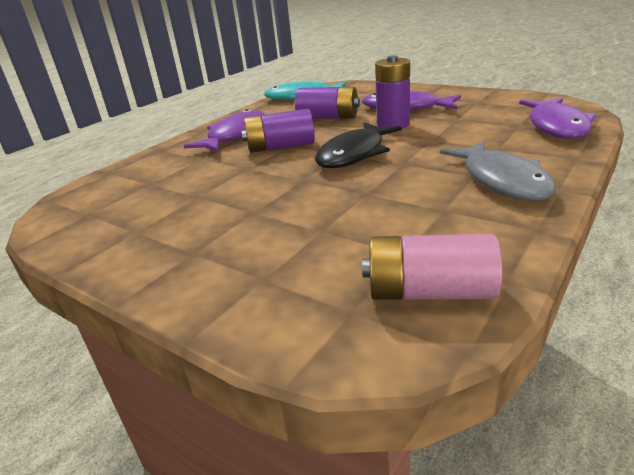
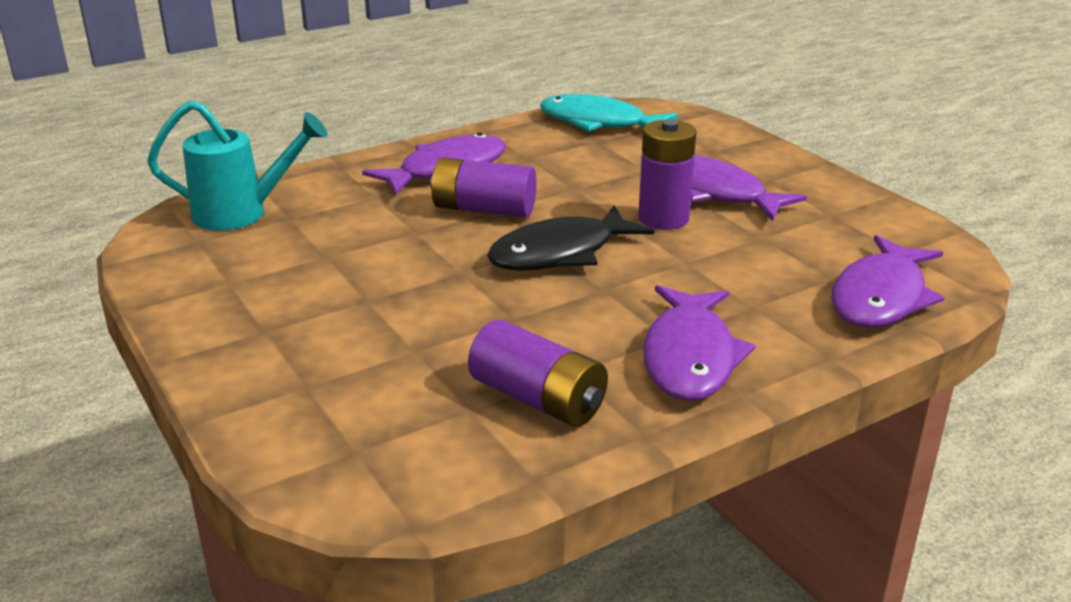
camera: 20 degrees right, 0 degrees up
purple battery [295,87,360,119] -> purple battery moved to [468,320,608,427]
pink battery [362,234,502,300] -> none
grey fish [440,141,556,201] -> purple fish [643,285,756,401]
none -> turquoise watering can [147,101,327,231]

